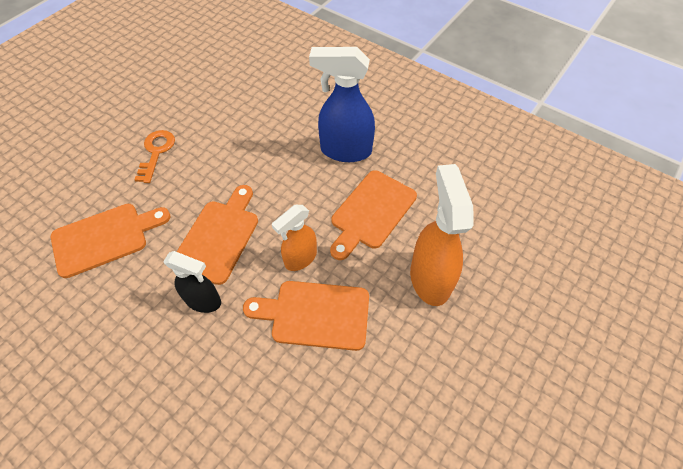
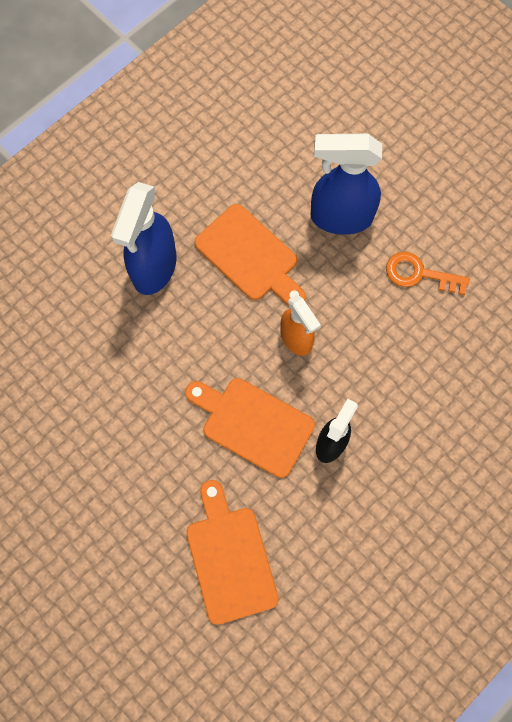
camera: 80 degrees left, 15 degrees up
orange key [134,130,175,183] -> orange key moved to [386,252,470,295]
orange cutting board [243,281,369,351] -> none
orange spray bottle [410,164,474,306] -> blue spray bottle [311,134,382,235]

